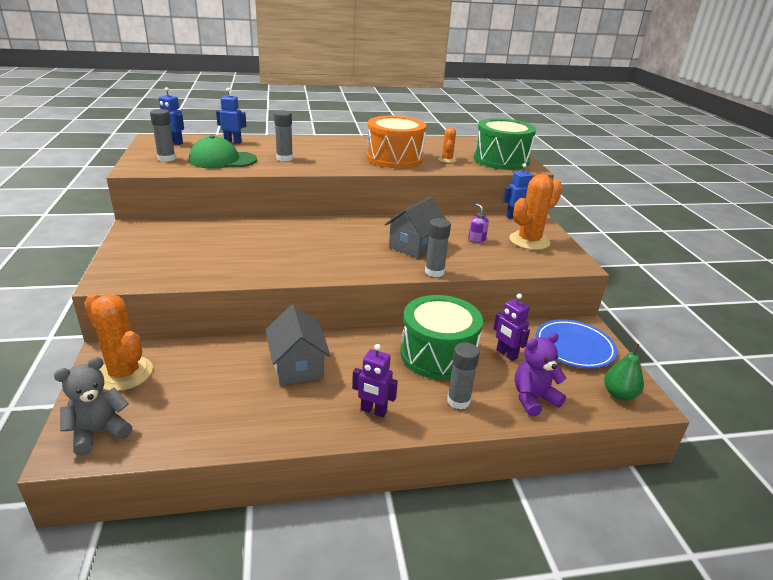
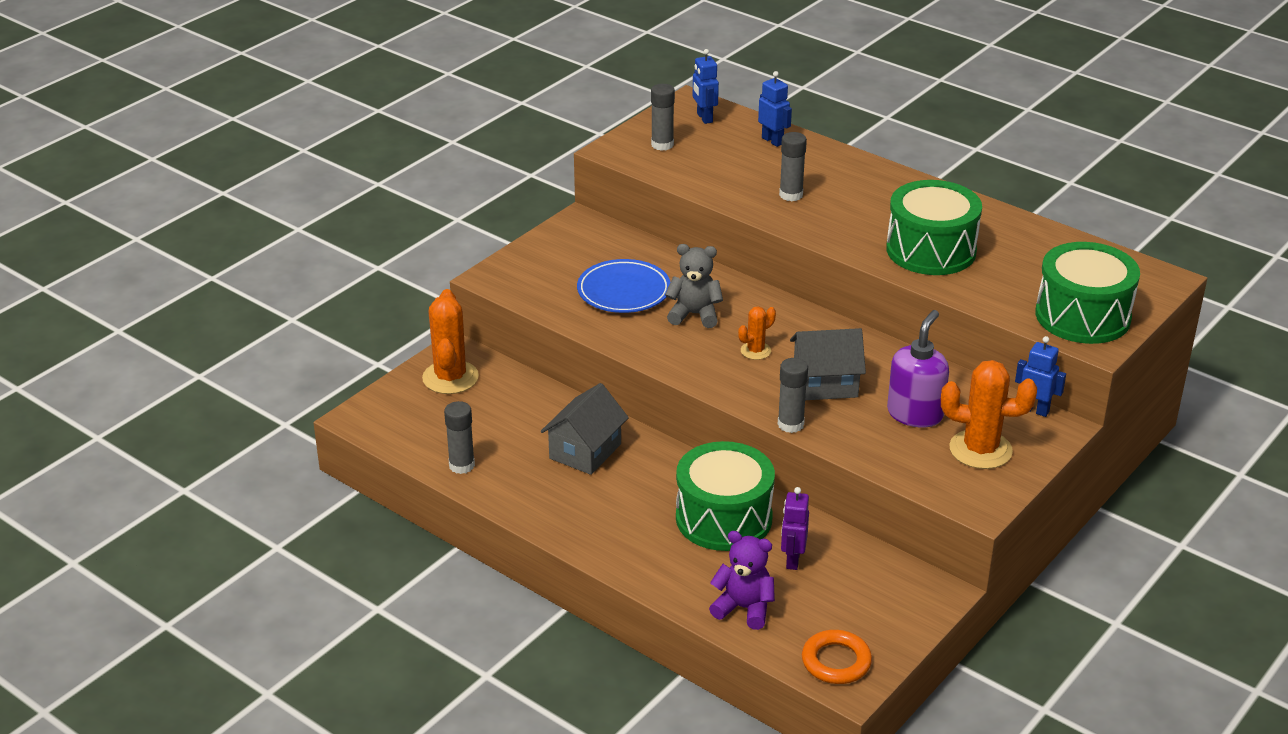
camera: 50 degrees right, 5 degrees up
grey teddy bear [54,357,132,456] -> grey teddy bear moved to [665,244,723,328]
green cap [189,135,257,169] -> none
purple robot [352,344,398,417] -> none
orange drum [366,116,426,168] -> green drum [886,180,982,275]
orange cactus [438,127,457,163] -> orange cactus moved to [738,306,776,360]
grey glue stick [447,342,480,410] -> grey glue stick moved to [444,401,475,474]
purple soap dispenser [468,204,489,243] -> purple soap dispenser [887,310,949,427], size x2.05
blue plate [536,319,617,368] -> blue plate moved to [577,259,670,313]
green pear [604,343,644,401] -> orange ring [802,630,872,684]

